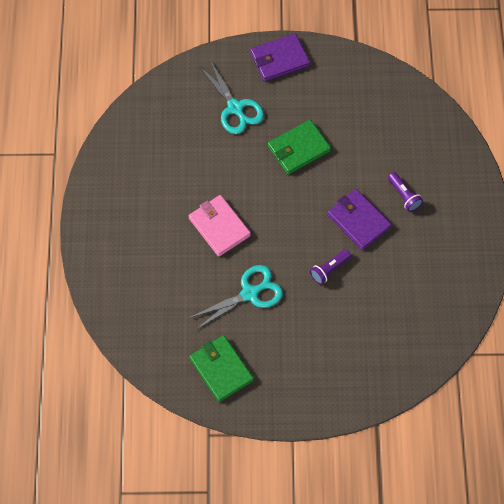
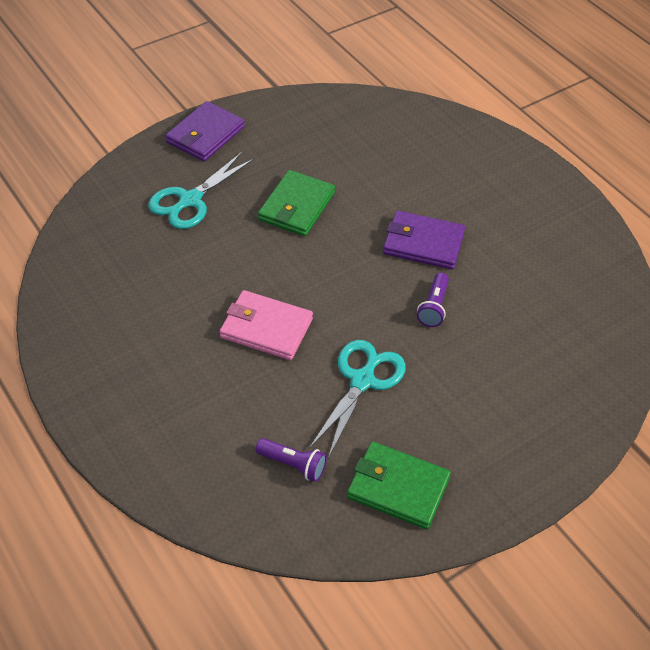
camera: 35 degrees left, 15 degrees down
turquoise scissors [198,60,264,134] -> turquoise scissors turned 105 degrees clockwise [148,152,255,229]
purple flashlight [388,172,423,212] -> purple flashlight moved to [256,438,327,482]

